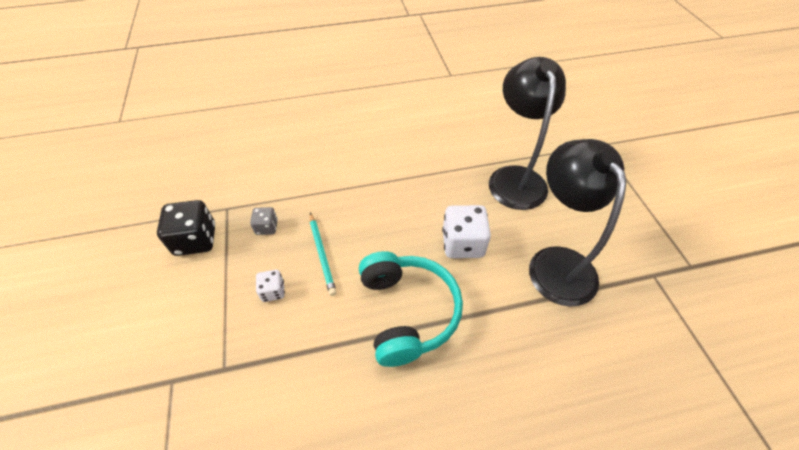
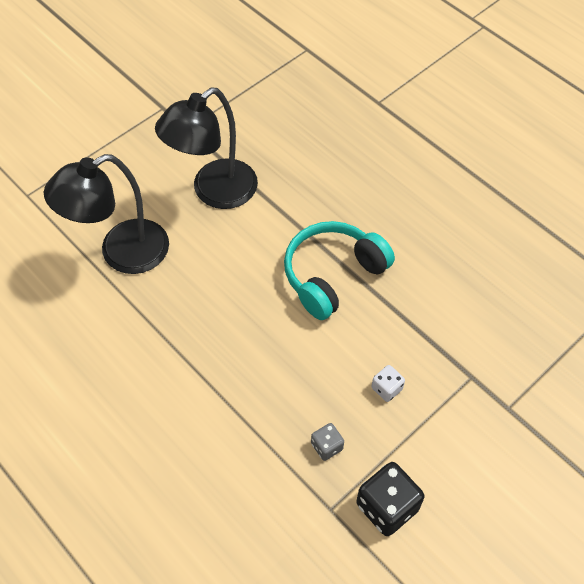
camera: 120 degrees left, 5 degrees up
turquoise pencil [310,213,337,296] -> none
white dice [442,205,491,258] -> none

